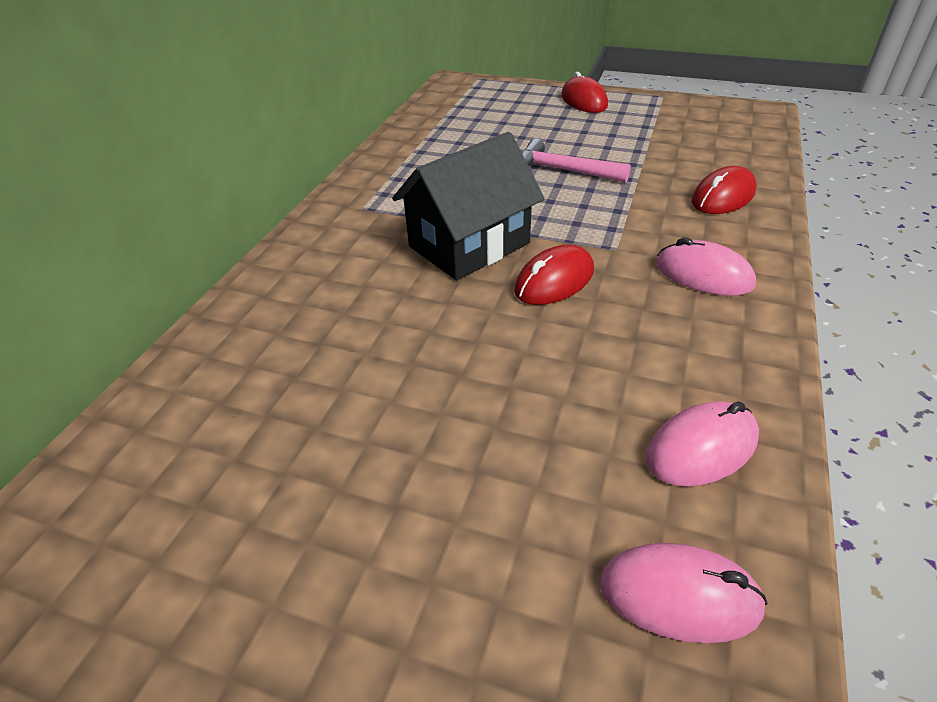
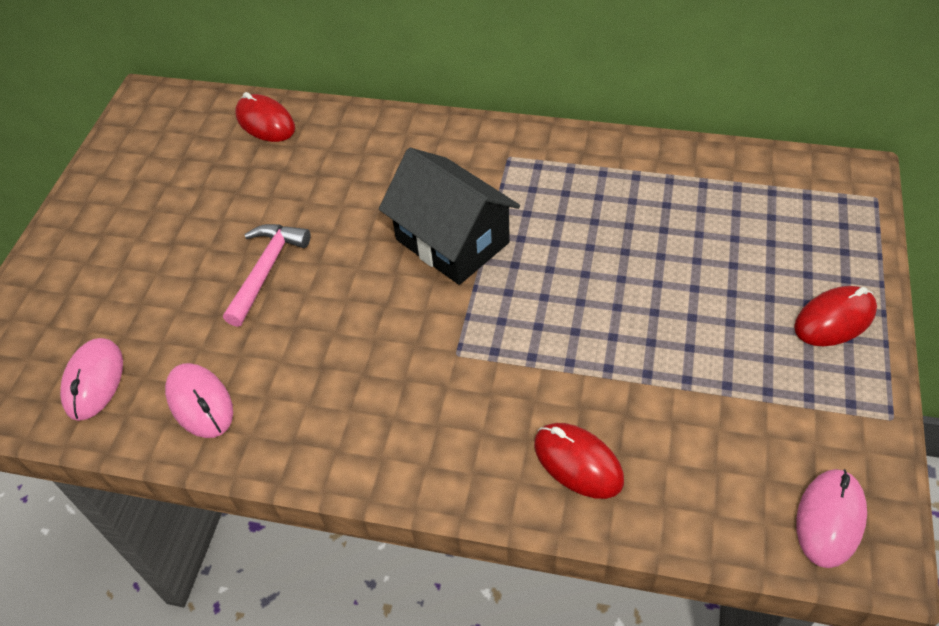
camera: 85 degrees right, 10 degrees up
red mouse [514,245,594,305] -> red mouse moved to [235,92,295,142]
pink hammer [522,138,631,183] -> pink hammer moved to [223,224,311,327]
pink mouse [656,237,756,296] -> pink mouse moved to [796,469,867,568]

